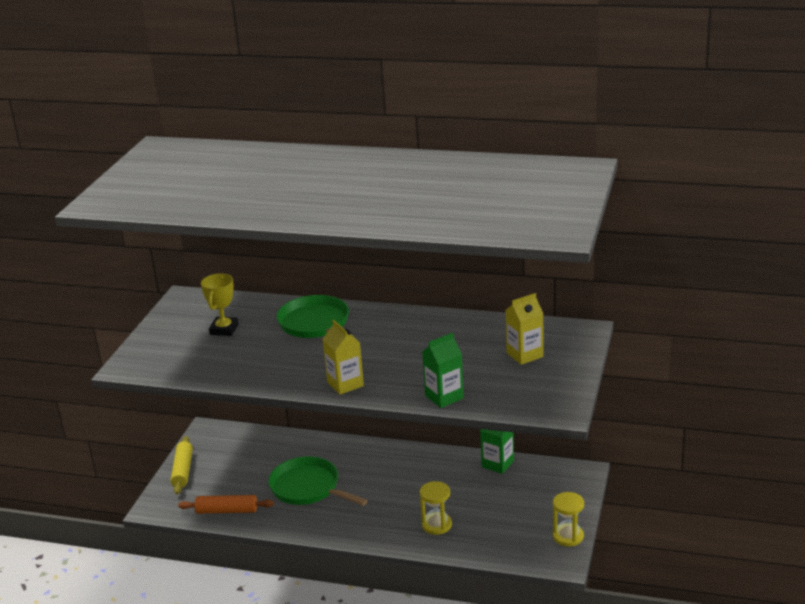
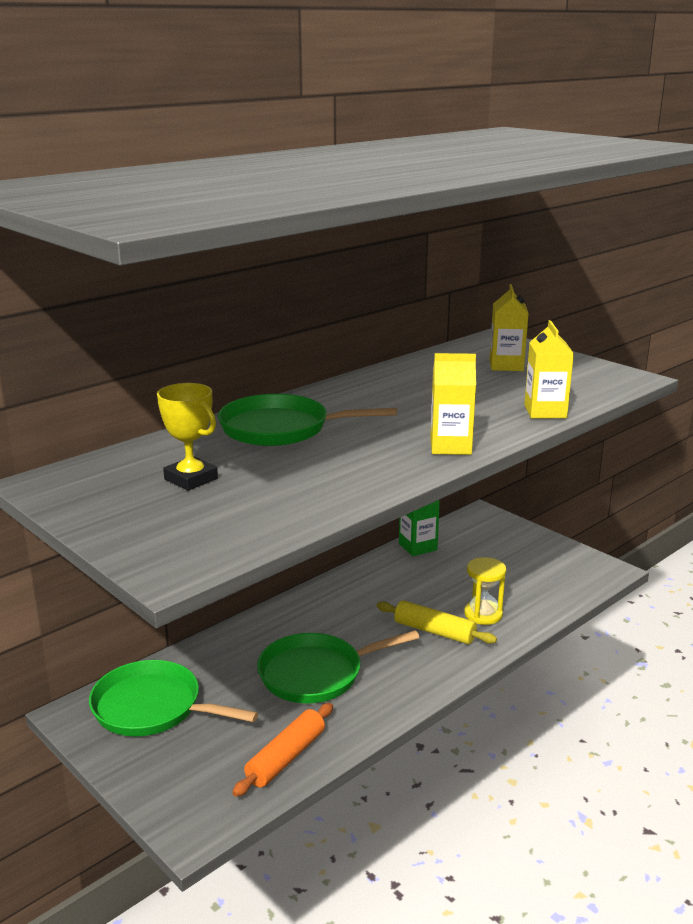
camera: 60 degrees left, 5 degrees down
yellow rolling pin [171,436,193,494] -> yellow rolling pin moved to [377,600,497,644]
green carton [422,333,464,408] -> yellow carton [524,320,574,418]
yellow hourglass [553,492,584,546] -> none
none -> green pan [89,660,258,737]

